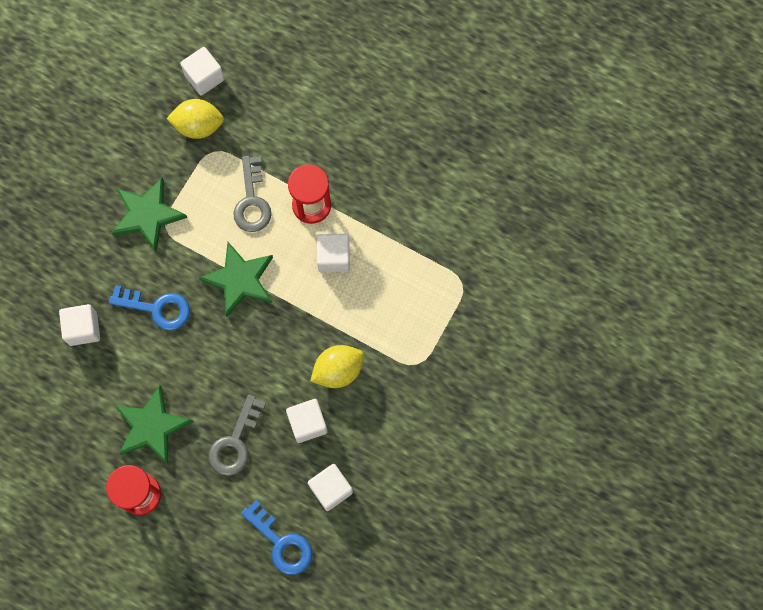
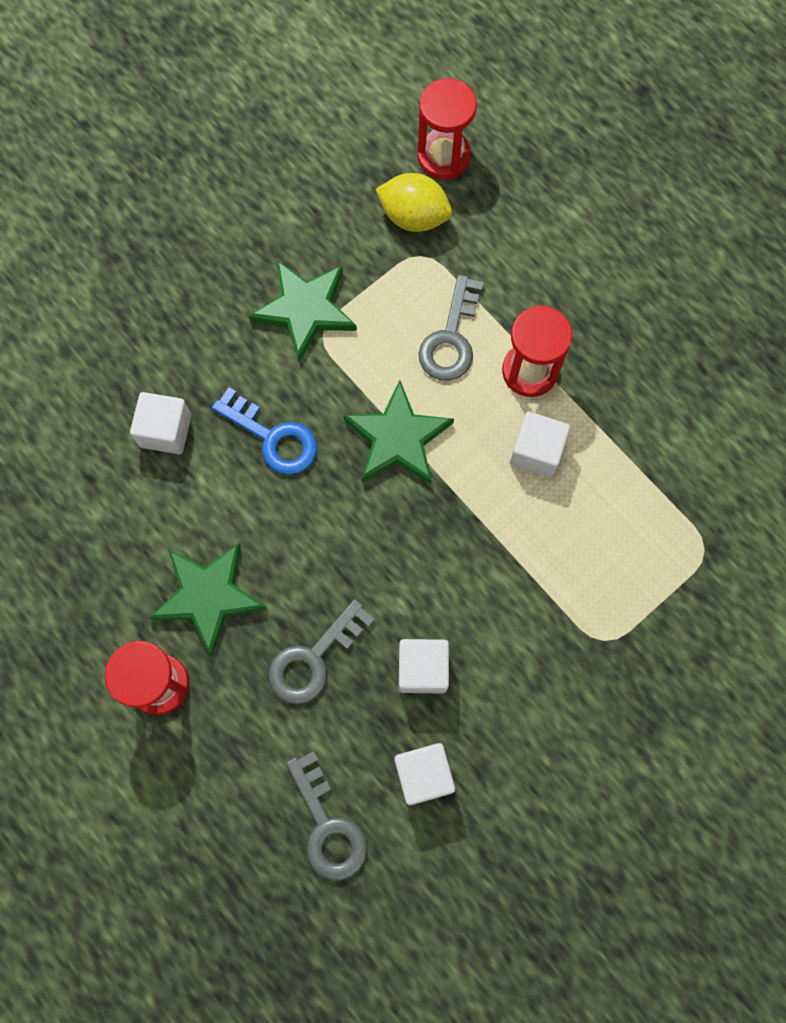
camera: 20 degrees right, 0 degrees up
white cube [180,47,224,96] -> red hourglass [417,78,477,179]
blue key [241,500,313,575] -> grey key [286,751,368,880]
yellow lemon [310,345,364,388] -> none

